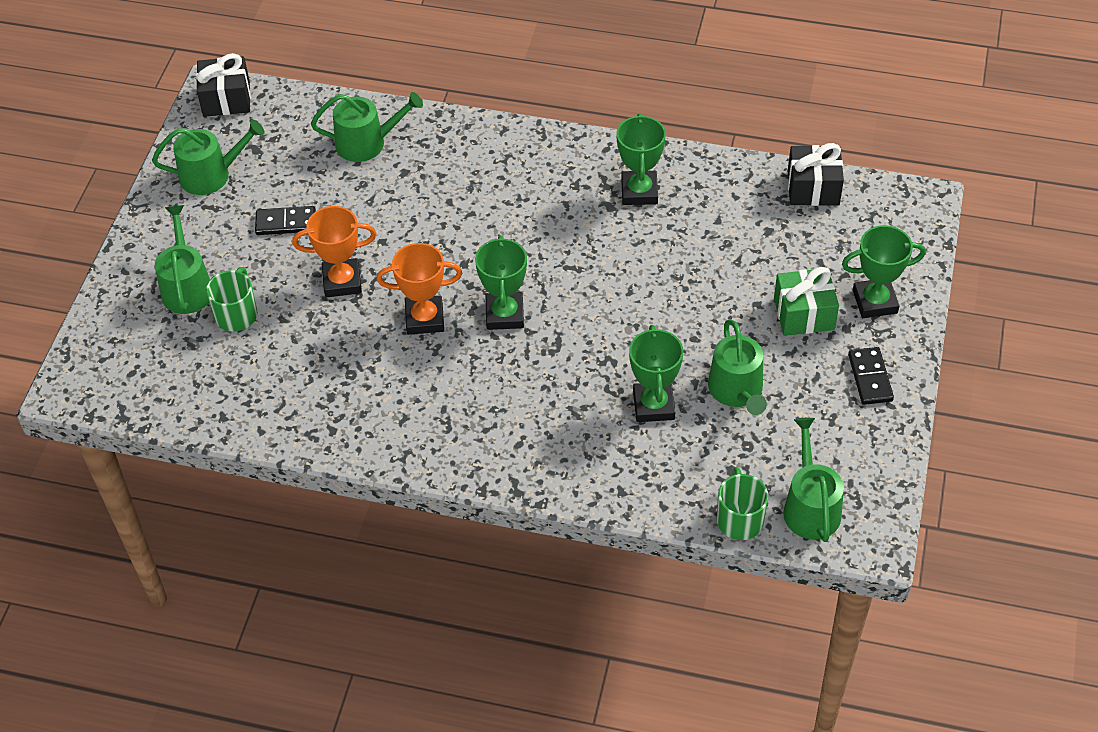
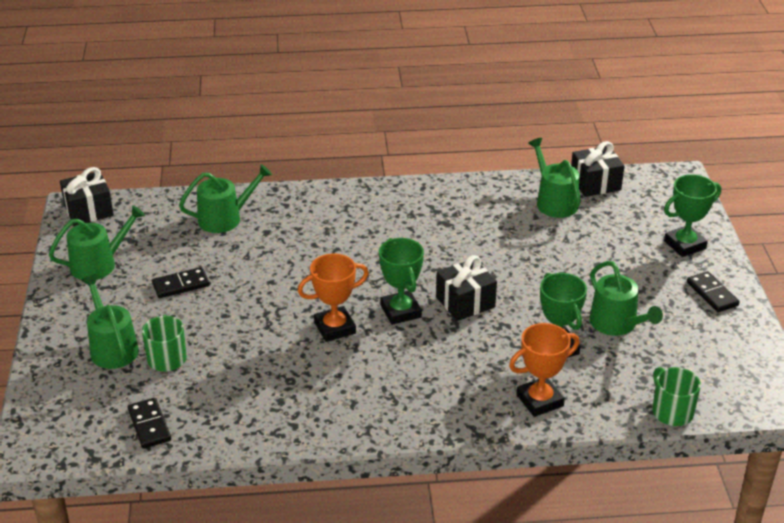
camera: 20 degrees left, 15 degrees down
orange trophy [292,206,377,298] -> orange trophy moved to [509,323,579,417]
green trophy [616,113,666,205] -> none
green gift [774,267,839,336] -> none
green watering can [783,418,844,542] -> green watering can moved to [528,138,581,218]
none -> black domino [128,398,171,449]
none -> black gift [436,255,497,321]

